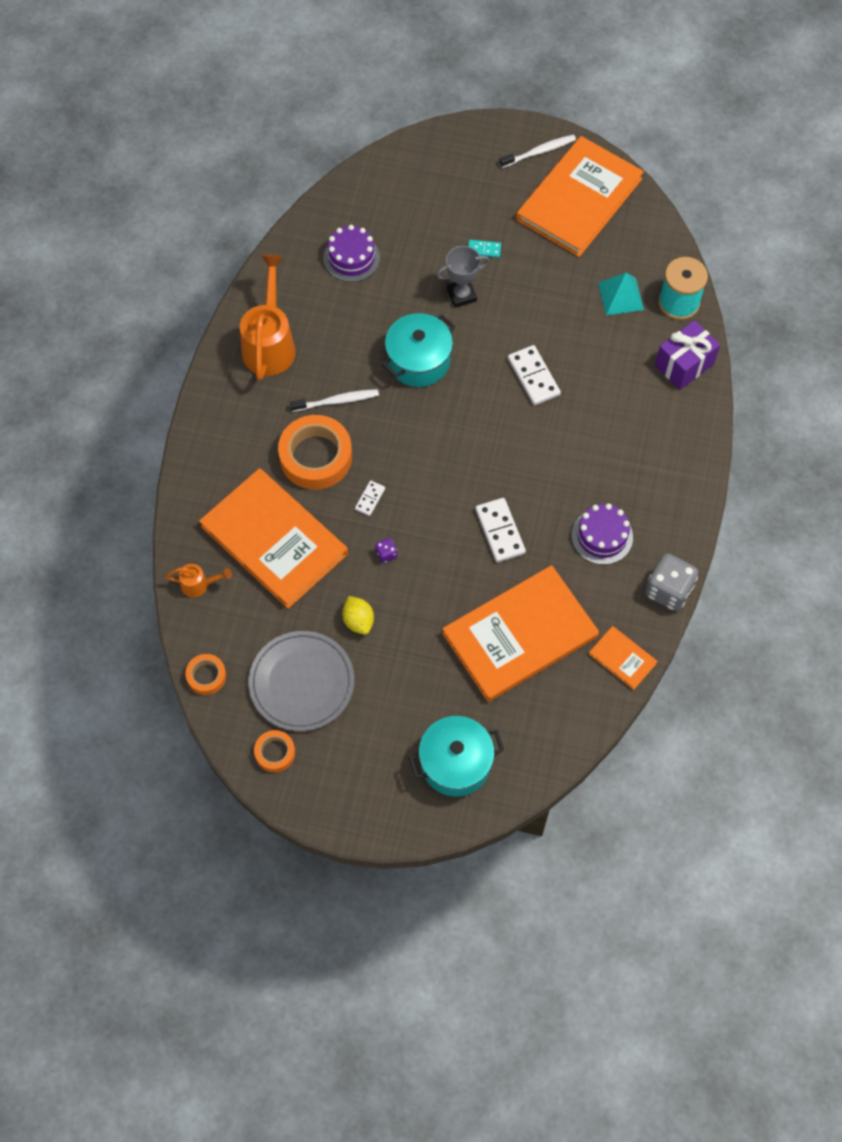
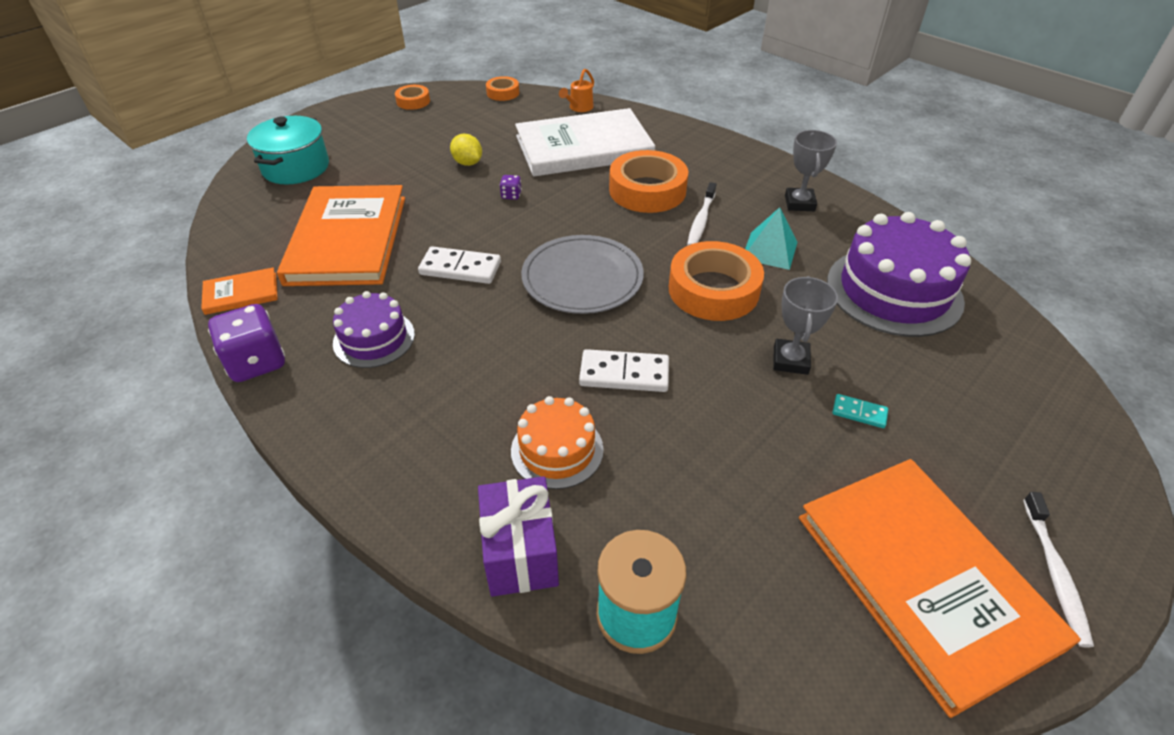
camera: 120 degrees right, 20 degrees down
orange book [199,468,348,609] -> white book [515,108,655,177]
orange watering can [240,255,296,381] -> grey trophy [785,130,837,211]
grey plate [248,631,354,731] -> grey plate moved to [521,235,644,314]
purple cake [323,225,380,282] -> purple cake [827,212,971,337], size x1.75
yellow lemon [342,596,374,634] -> yellow lemon turned 45 degrees clockwise [450,134,482,166]
white domino [355,480,385,516] -> none
turquoise pot [382,313,456,387] -> orange tape [669,241,764,321]
turquoise domino [468,240,501,258] -> turquoise domino turned 75 degrees clockwise [832,394,888,428]
turquoise pyramid [598,273,644,315] -> turquoise pyramid moved to [745,207,798,270]
grey dice [645,553,699,611] -> purple dice [208,304,285,382]
none -> orange cake [511,396,604,489]

